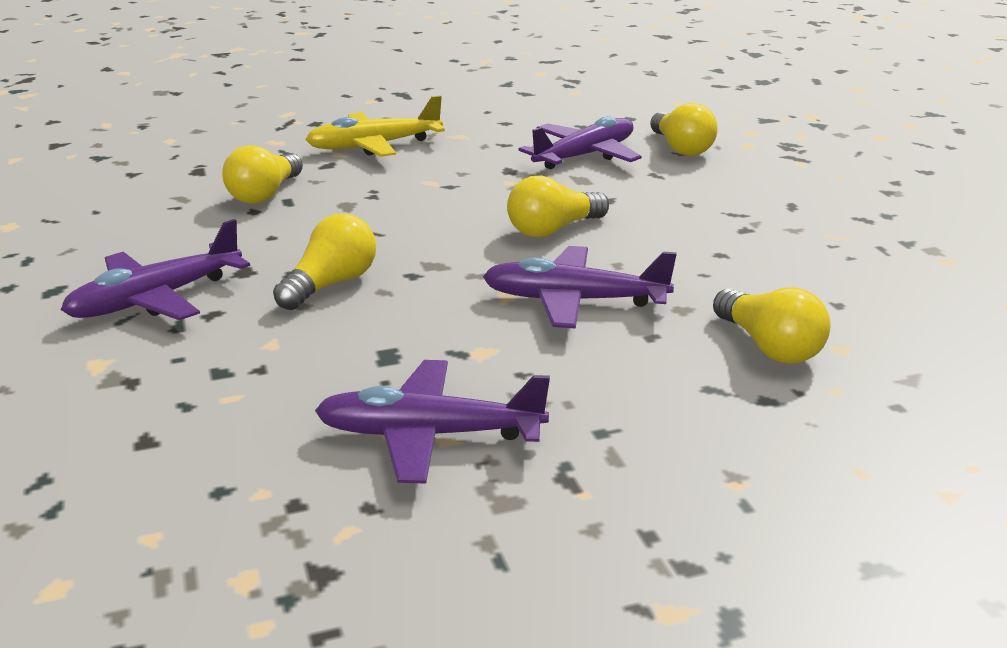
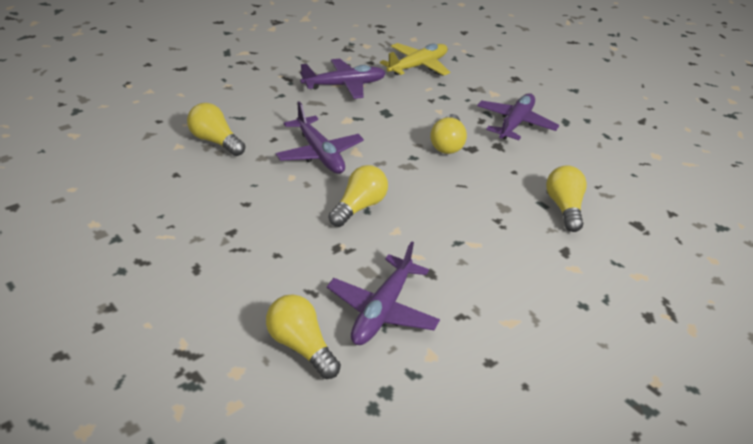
camera: 155 degrees right, 10 degrees up
yellow plane [305,95,445,157] -> yellow plane moved to [380,43,450,76]
purple plane [483,246,677,329] -> purple plane turned 75 degrees clockwise [276,101,364,174]

